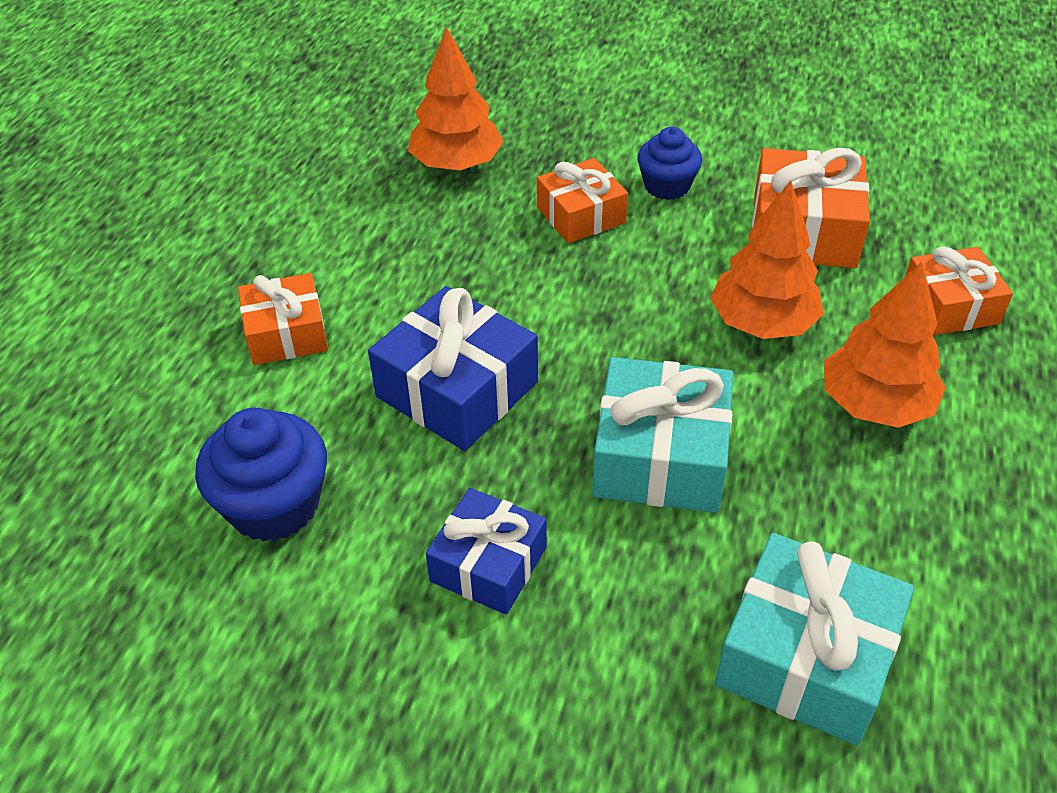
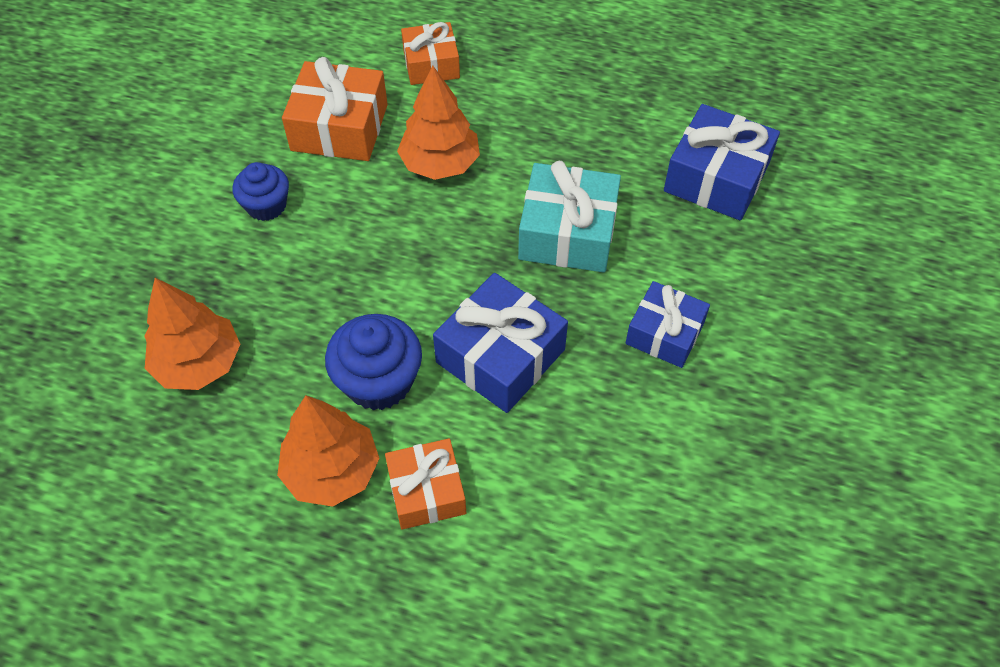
camera: 90 degrees left, 10 degrees up
blue cupcake [195,408,327,542] -> blue cupcake moved to [325,314,422,410]
orange gift [537,158,628,243] -> none
turquoise gift [715,533,914,746] -> blue gift [664,104,780,220]
orange tree [824,262,946,428] -> orange tree moved to [277,395,380,507]

